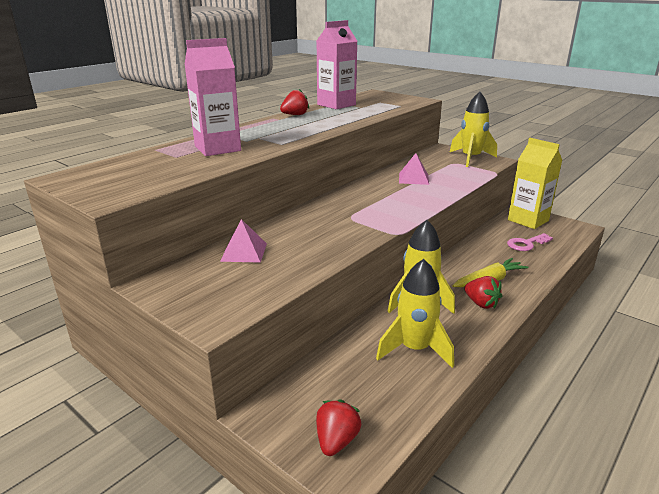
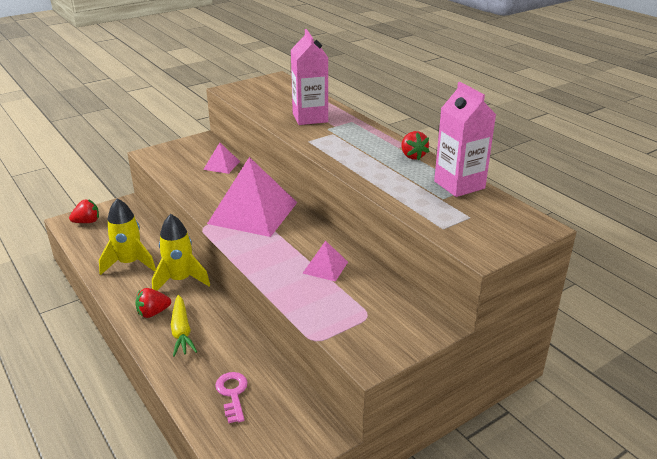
camera: 105 degrees right, 5 degrees up
red strawberry [316,400,361,456] -> red strawberry turned 60 degrees counterclockwise [69,200,99,223]
yellow rocket [450,92,497,167] -> none
yellow carton [508,138,562,229] -> none
none -> pink pyramid [207,157,297,237]

